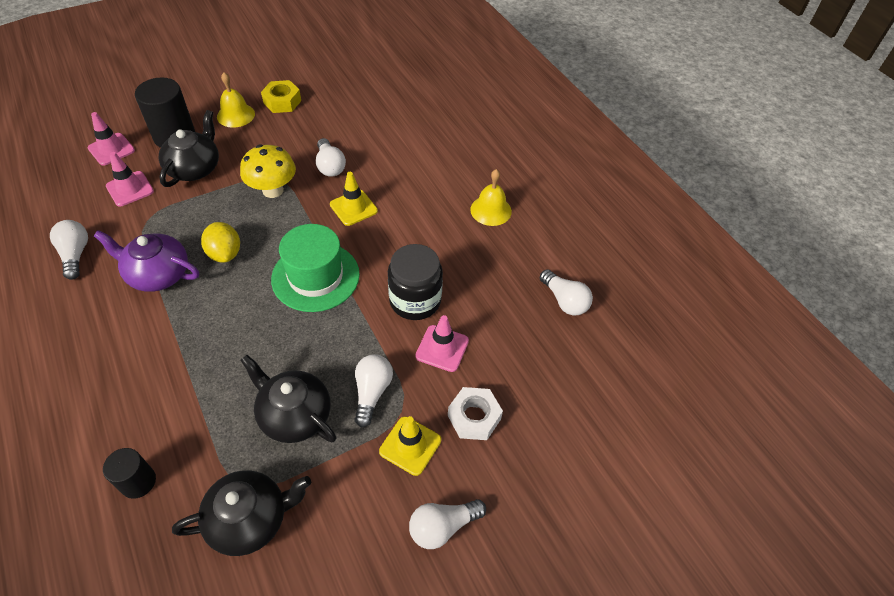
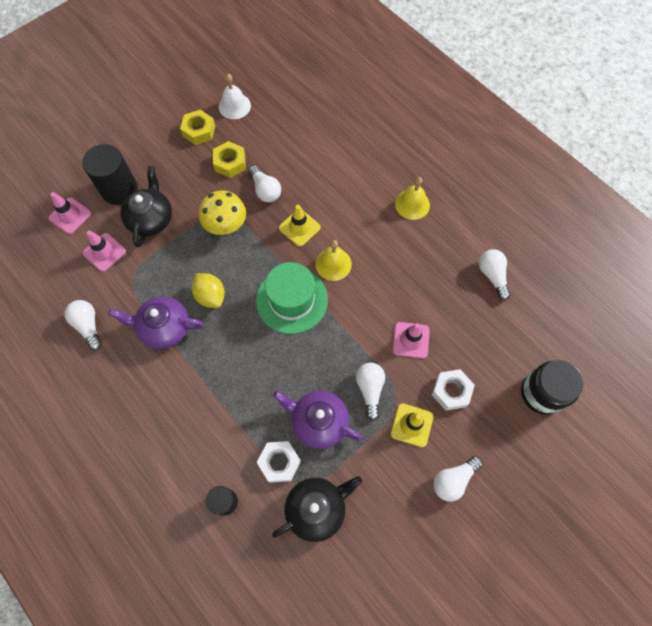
camera: 10 degrees left, 15 degrees up
yellow bell [217,72,255,128] -> yellow bell moved to [315,240,352,281]
black teapot [240,355,336,443] -> purple teapot [273,391,363,449]
black jar [388,244,443,320] -> black jar moved to [521,360,584,415]
white light bulb [540,269,593,315] -> white light bulb turned 150 degrees counterclockwise [479,249,511,301]
none -> yellow nut [213,141,245,178]
none -> white bell [219,74,251,119]
none -> white nut [257,441,301,483]

